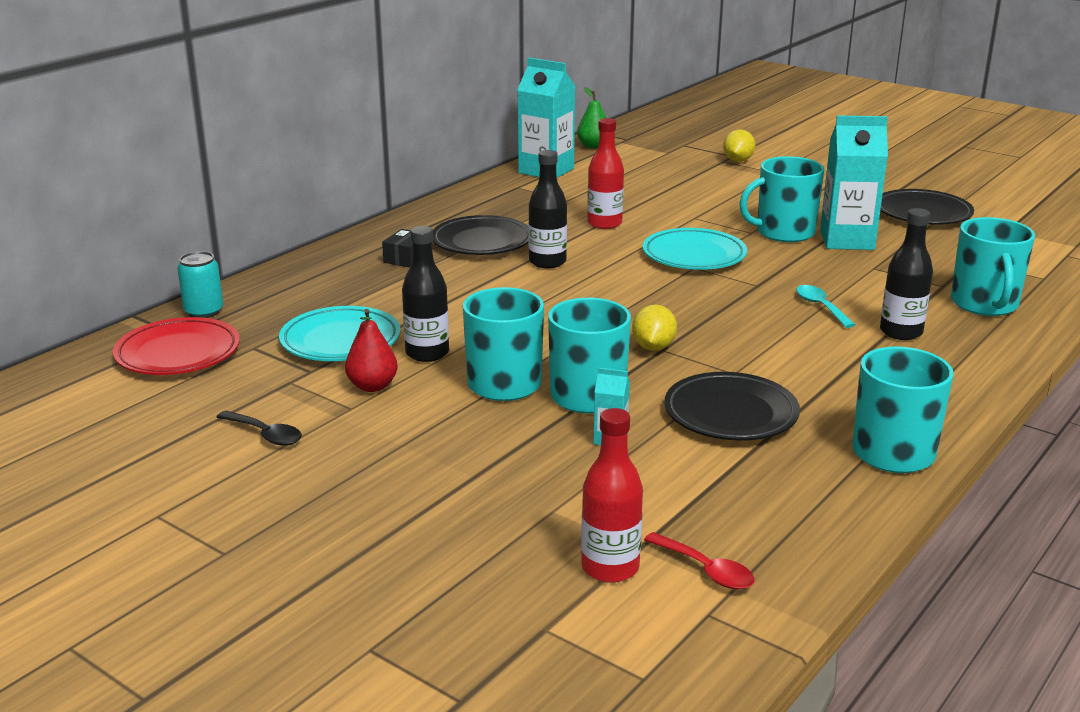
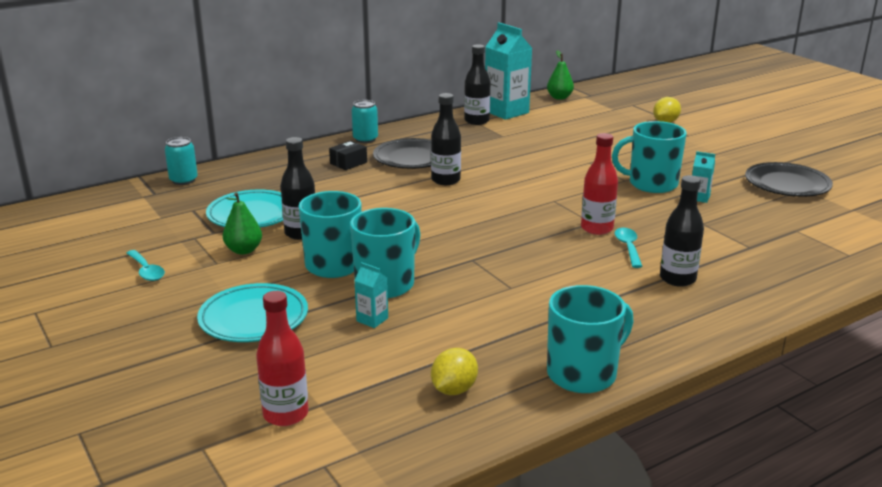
camera: 20 degrees right, 0 degrees up
red plate [113,317,240,375] -> none
black spoon [217,411,302,446] -> turquoise spoon [126,250,165,281]
red pear [345,309,398,392] -> green pear [223,192,262,255]
red bottle [587,118,624,229] -> red bottle moved to [581,133,618,235]
yellow lemon [632,305,677,351] -> yellow lemon moved to [431,348,478,395]
turquoise plate [642,228,747,270] -> turquoise plate moved to [197,283,308,342]
red spoon [644,532,754,589] -> none
black plate [664,372,800,441] -> none
turquoise carton [820,115,888,250] -> turquoise carton [692,151,715,203], size x0.45
turquoise mug [951,217,1035,316] -> none
none -> turquoise can [352,100,378,143]
none -> black bottle [464,44,490,125]

